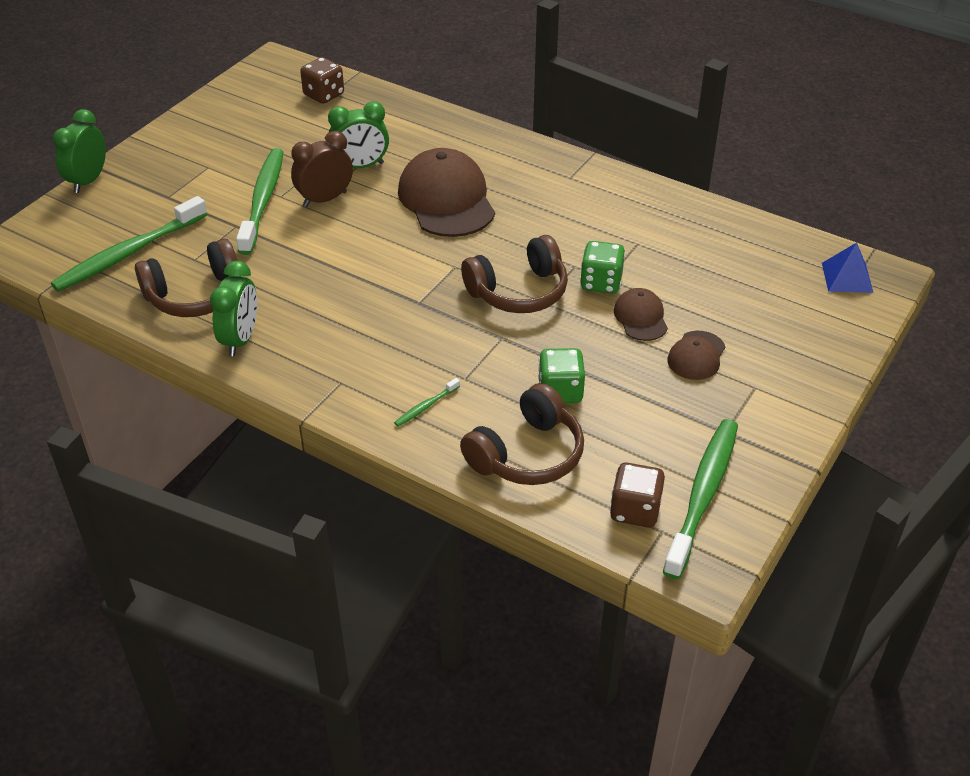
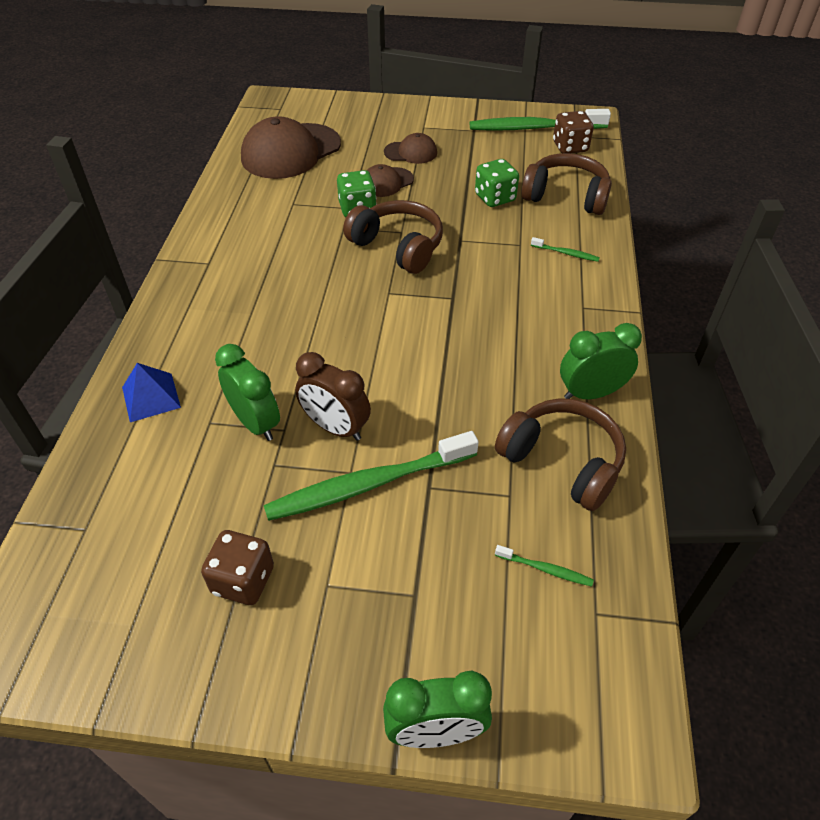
camera: 115 degrees left, 5 degrees up
green toothbrush [51,196,207,292] -> green toothbrush [495,545,594,587], size x0.42
brown dice [300,57,344,104] -> brown dice moved to [201,530,274,605]
brown cap [398,148,495,237] -> brown cap moved to [241,116,341,179]
blue pyramid [822,243,874,293] -> blue pyramid moved to [122,363,181,422]

